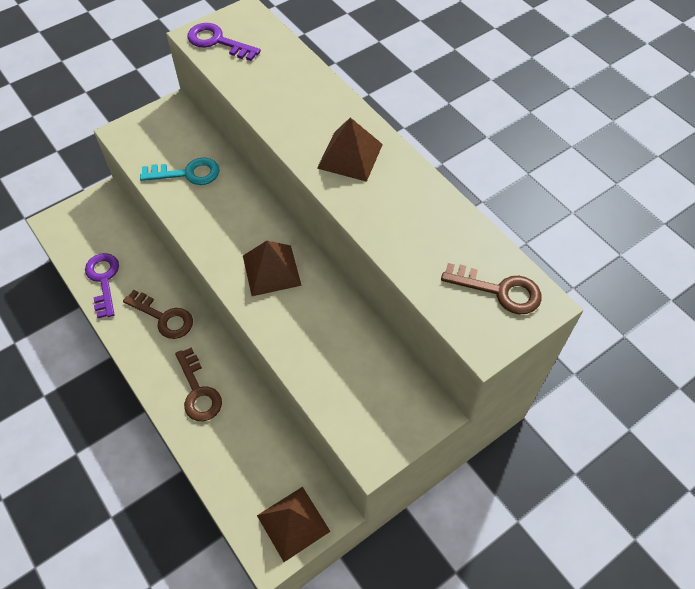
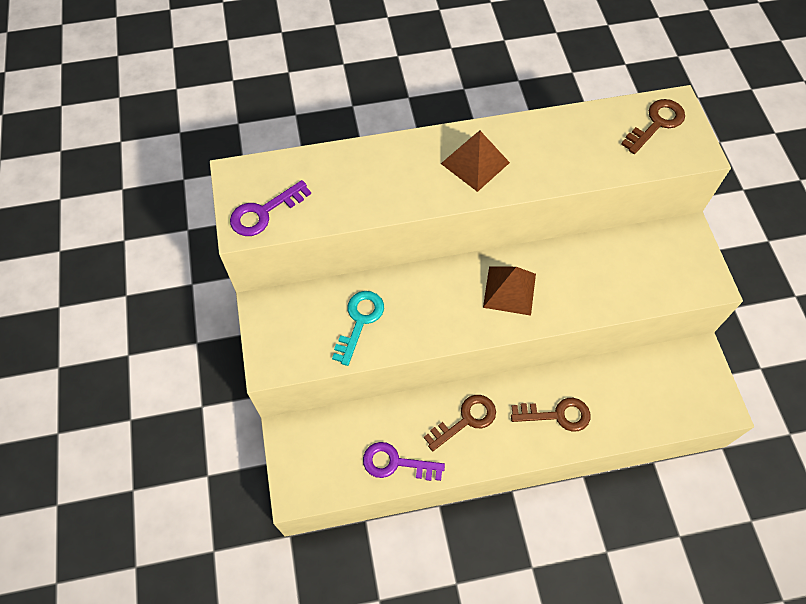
camera: 65 degrees left, 5 degrees up
brown pyramid [257,487,331,562] -> none

